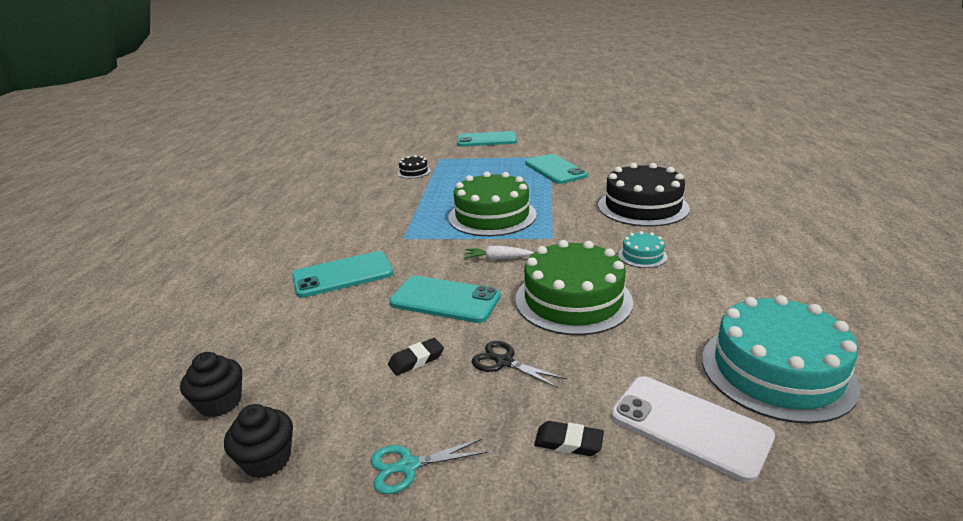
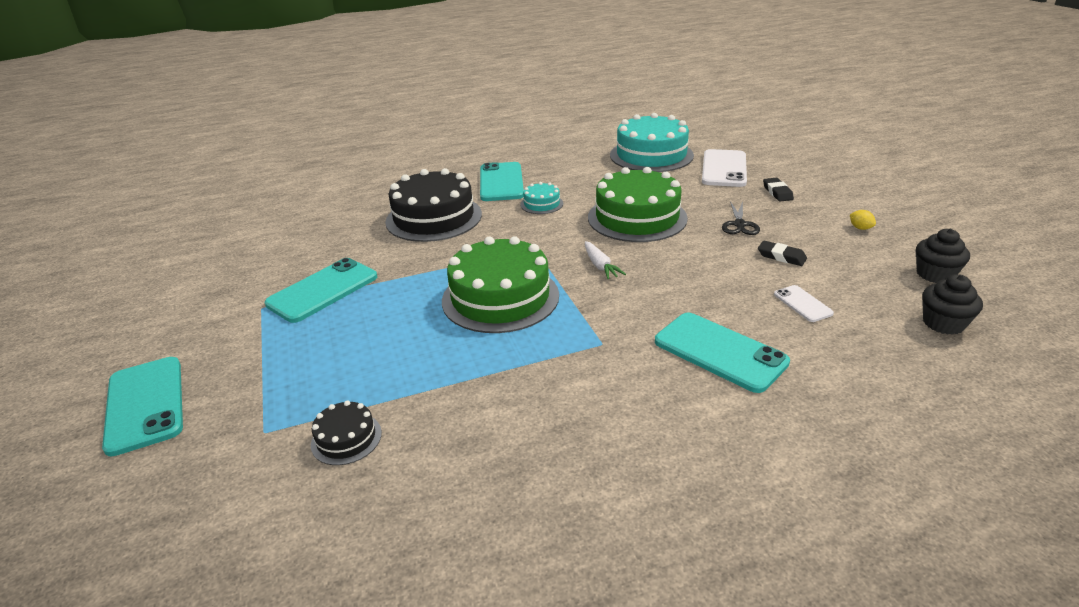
camera: 115 degrees left, 5 degrees up
turquoise scissors [371,438,488,494] -> yellow lemon [850,210,876,230]
turquoise phone [389,276,501,323] -> turquoise phone moved to [480,162,524,201]
none -> white phone [774,285,834,322]

